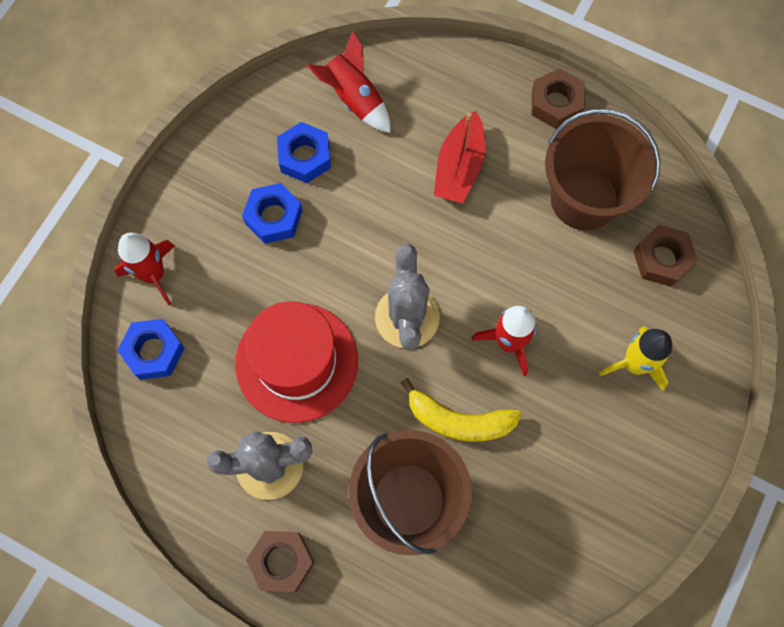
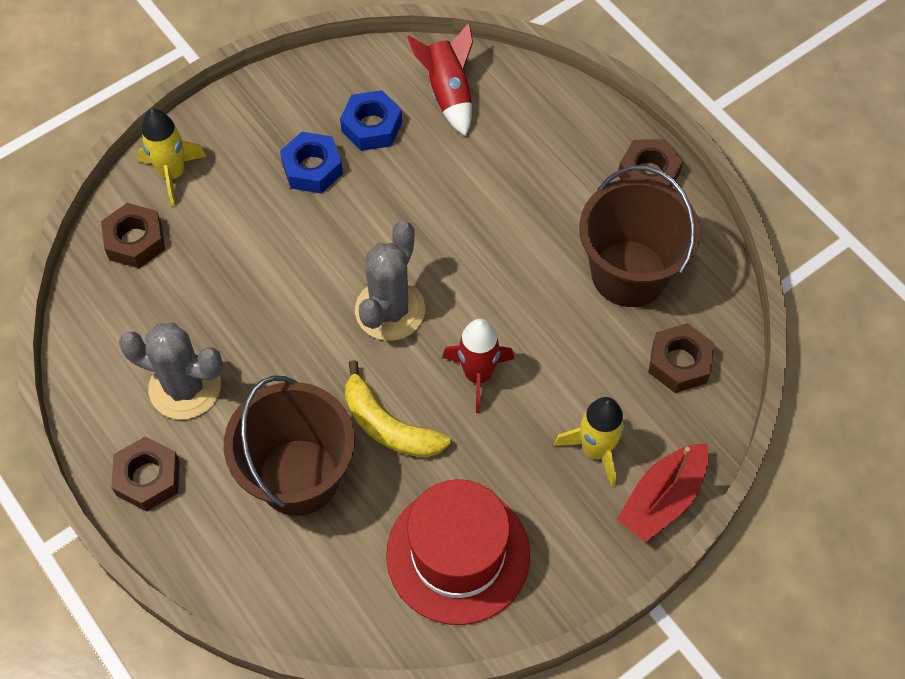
camera: 25 degrees right, 10 degrees down
red rocket [114,233,175,305] -> yellow rocket [137,109,207,206]
blue nut [117,319,184,380] -> brown nut [101,203,165,268]
red hat [235,301,358,423] -> red hat moved to [386,479,530,625]
red boat [434,111,485,204] -> red boat moved to [617,444,709,543]

